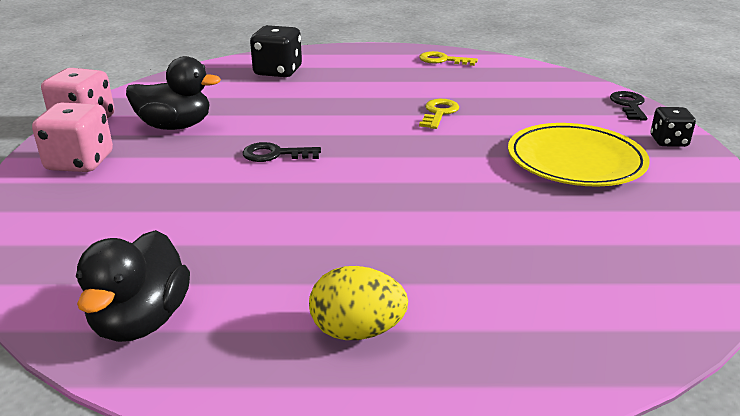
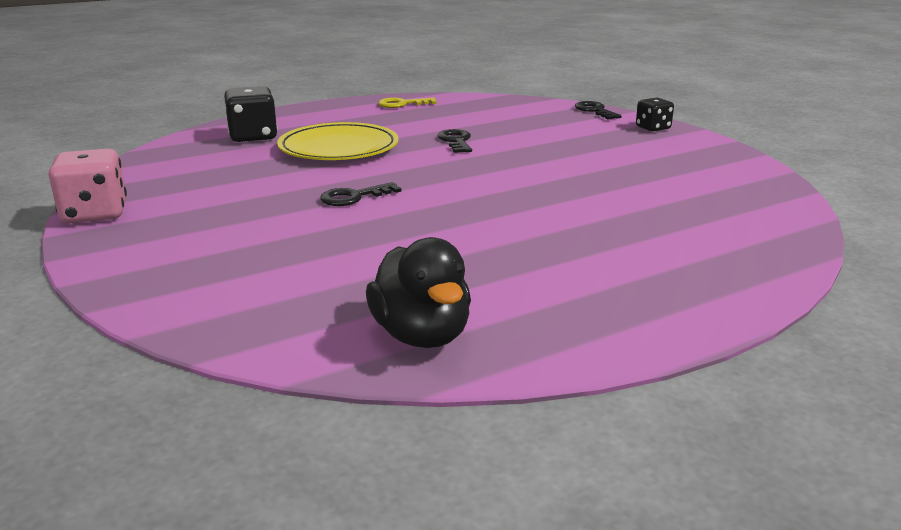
camera: 30 degrees left, 5 degrees down
pink dice [32,103,113,172] -> none
black duck [126,56,221,130] -> none
yellow egg [309,266,408,340] -> none
yellow key [419,99,459,129] -> black key [438,129,472,153]
yellow plate [508,123,650,187] -> yellow plate moved to [277,122,399,160]

